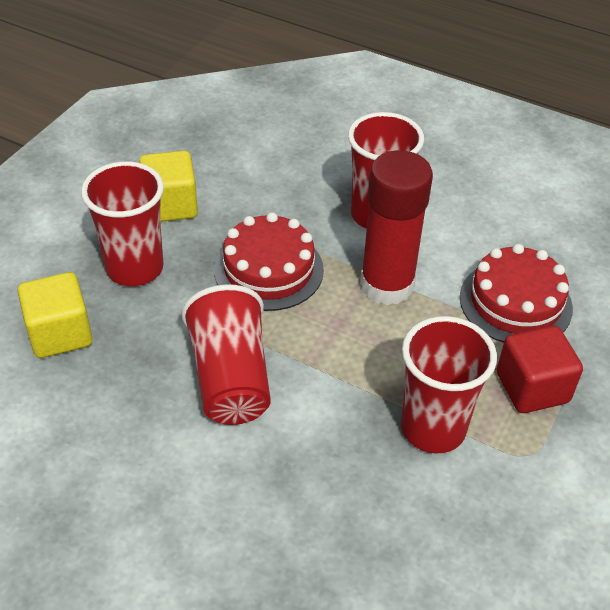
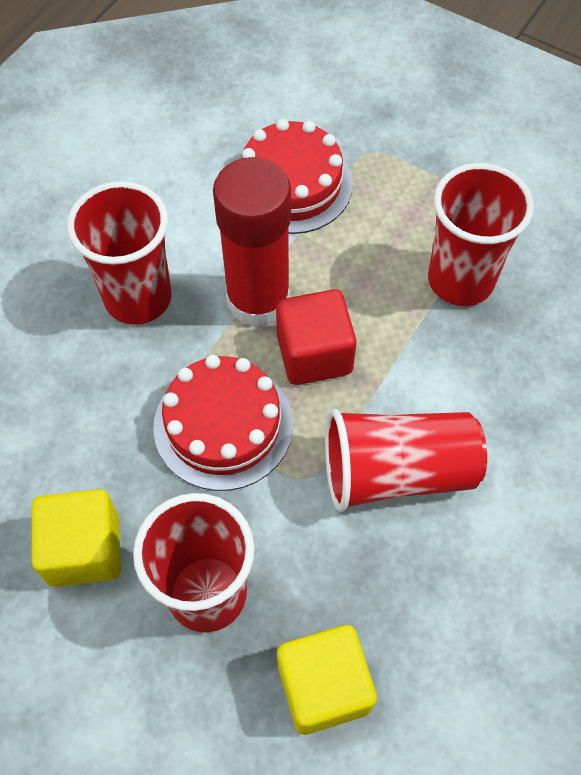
camera: 85 degrees left, 15 degrees up
red cube [497,326,583,413] -> red cube moved to [276,289,356,385]

